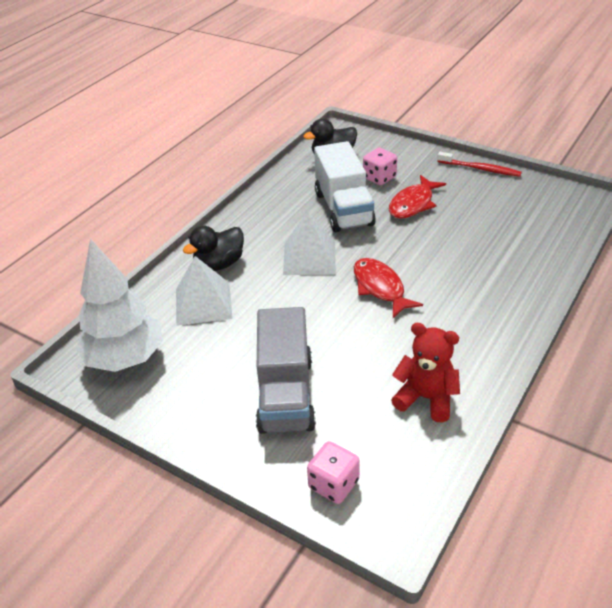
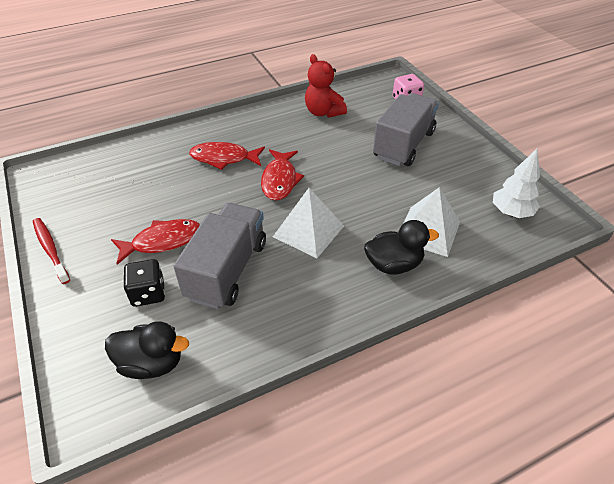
camera: 150 degrees left, 5 degrees up
white tree [75,239,163,372] -> white tree [493,148,540,218], size x0.62
white truck [314,141,376,232] -> grey truck [173,203,266,309]
pink dice [363,148,397,185] -> black dice [124,259,165,307]
none -> red fish [189,142,265,170]

